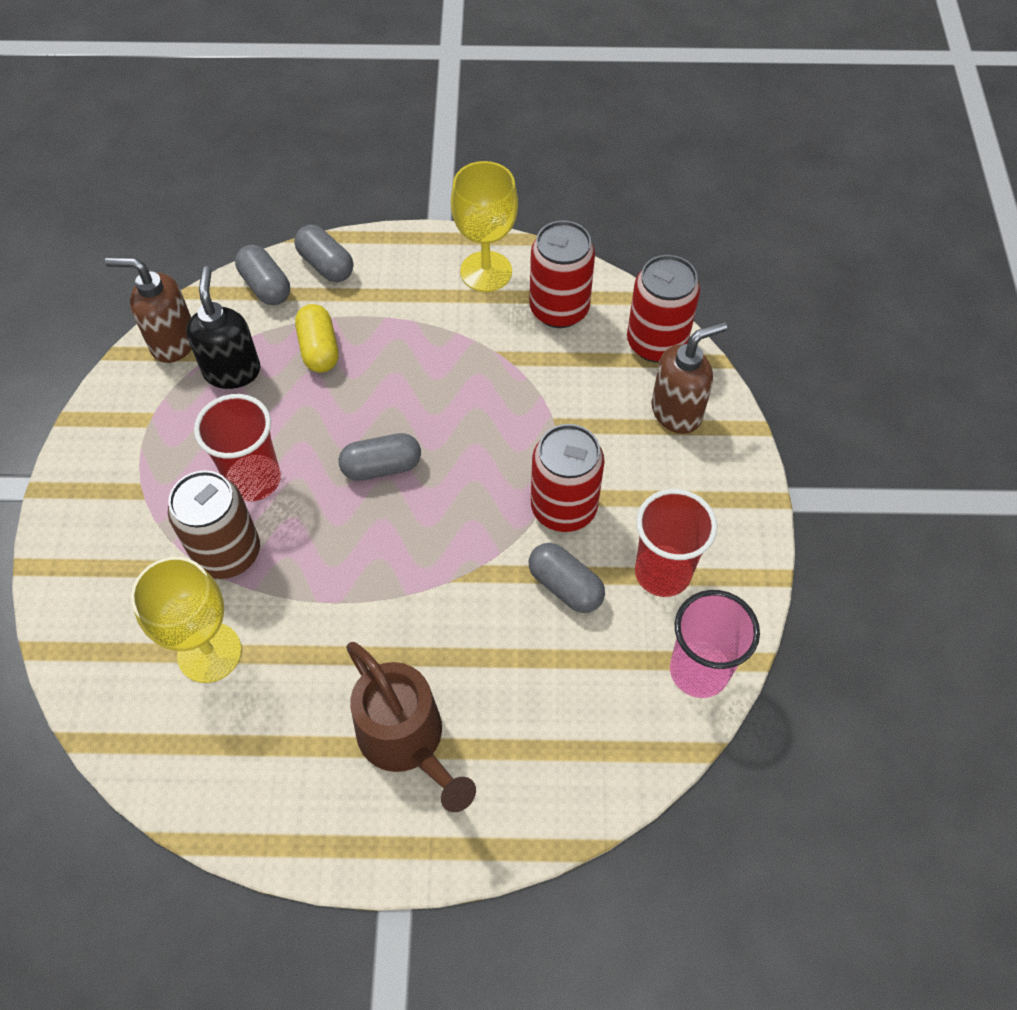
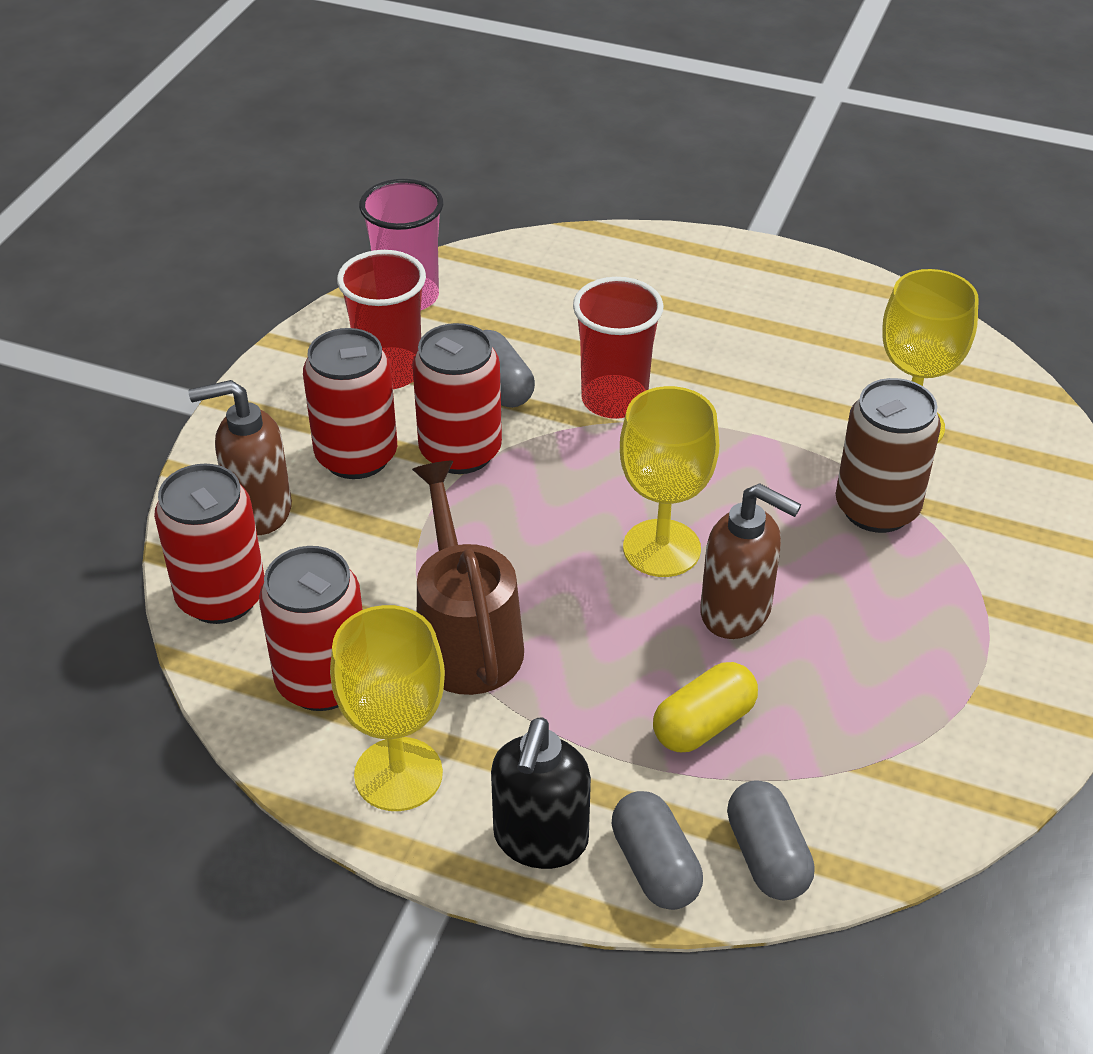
camera: 160 degrees left, 15 degrees down
brown soap dispenser [105,257,192,363] -> brown soap dispenser moved to [700,483,801,639]
black soap dispenser [186,266,260,389] -> black soap dispenser moved to [491,717,591,869]
red cup [194,394,281,502] -> red cup moved to [573,277,663,419]
yellow capsule [295,304,339,373] -> yellow capsule turned 45 degrees clockwise [653,662,758,752]
grey capsule [339,433,421,481] -> yellow goblet [620,386,719,577]
brown watering can [346,642,476,812] -> brown watering can moved to [412,461,524,695]
none -> red can [303,328,397,479]

